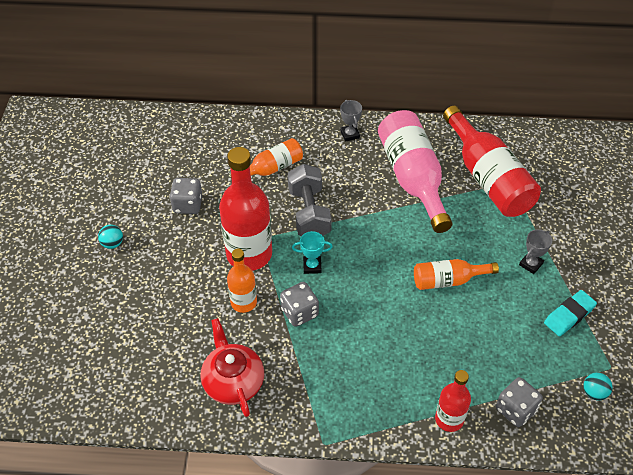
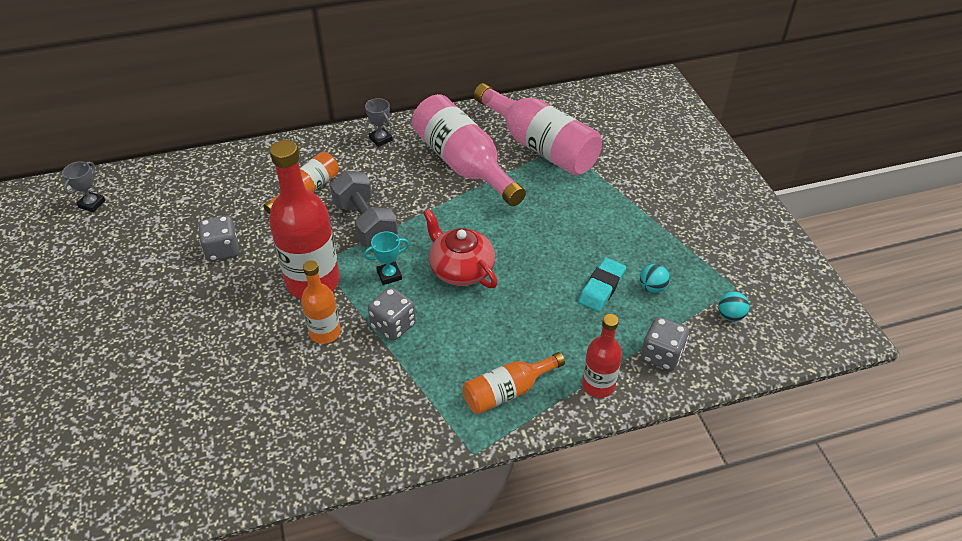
camera: 20 degrees left, 5 degrees down
turquoise ball [98,225,123,249] -> turquoise ball moved to [640,264,669,293]
red teapot [200,318,264,417] -> red teapot moved to [423,209,498,288]
orange bottle [414,259,499,290] -> orange bottle moved to [463,352,565,414]
red bottle [443,106,541,217] -> pink bottle [474,83,602,176]
grey trophy [519,229,552,274] -> grey trophy moved to [62,161,106,212]
turquoise eraser [544,290,597,336] -> turquoise eraser moved to [578,258,626,312]

